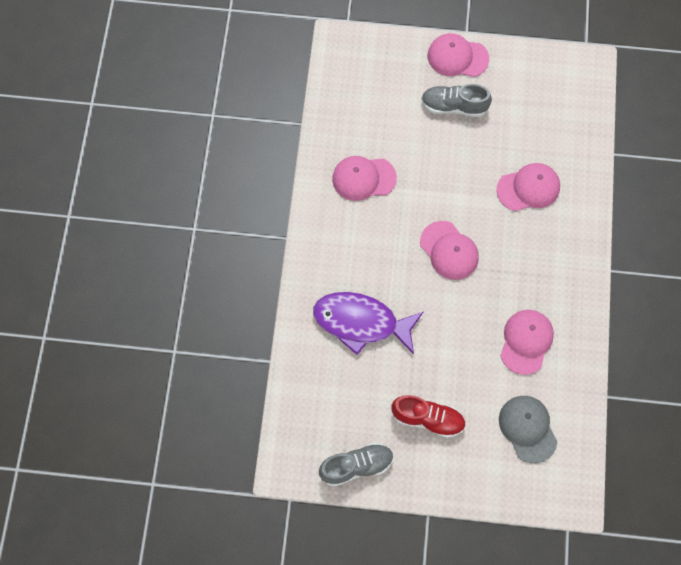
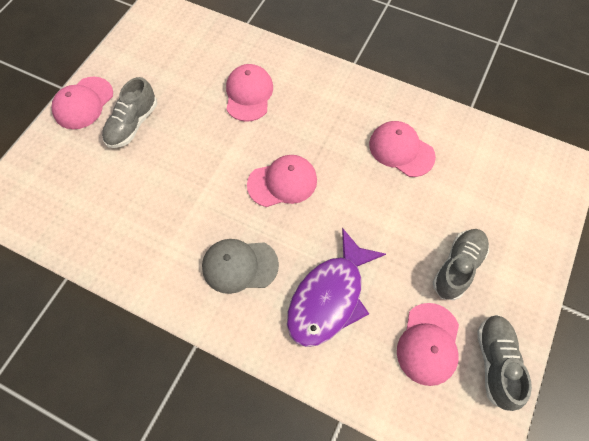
camera: 70 degrees left, 5 degrees down
pink cap [332,156,397,201] -> pink cap moved to [397,303,459,386]
red shoe [391,395,466,438] -> grey shoe [433,229,489,300]
grey cap [499,396,558,463] -> grey cap moved to [202,239,279,294]

